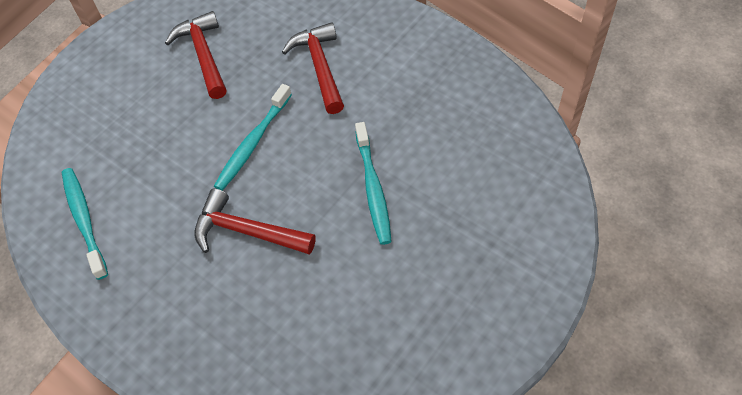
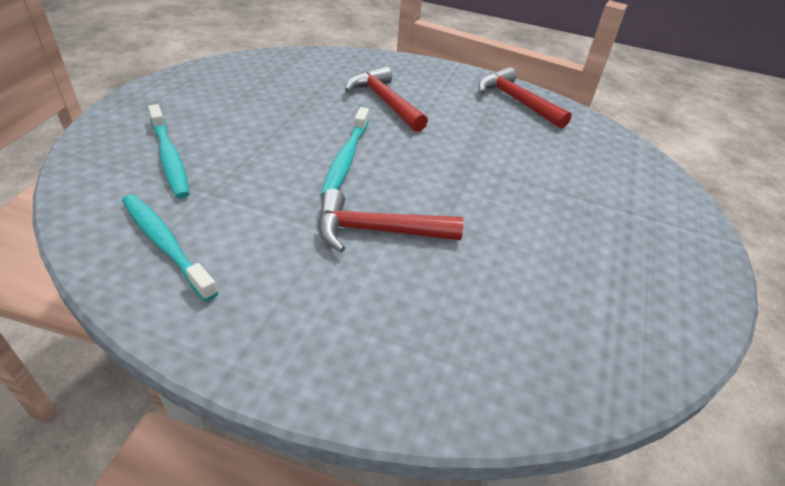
camera: 25 degrees left, 15 degrees down
red hammer [165,11,226,99] -> red hammer moved to [478,67,572,129]
turquoise toothbrush [355,122,392,245] -> turquoise toothbrush moved to [148,104,190,199]

